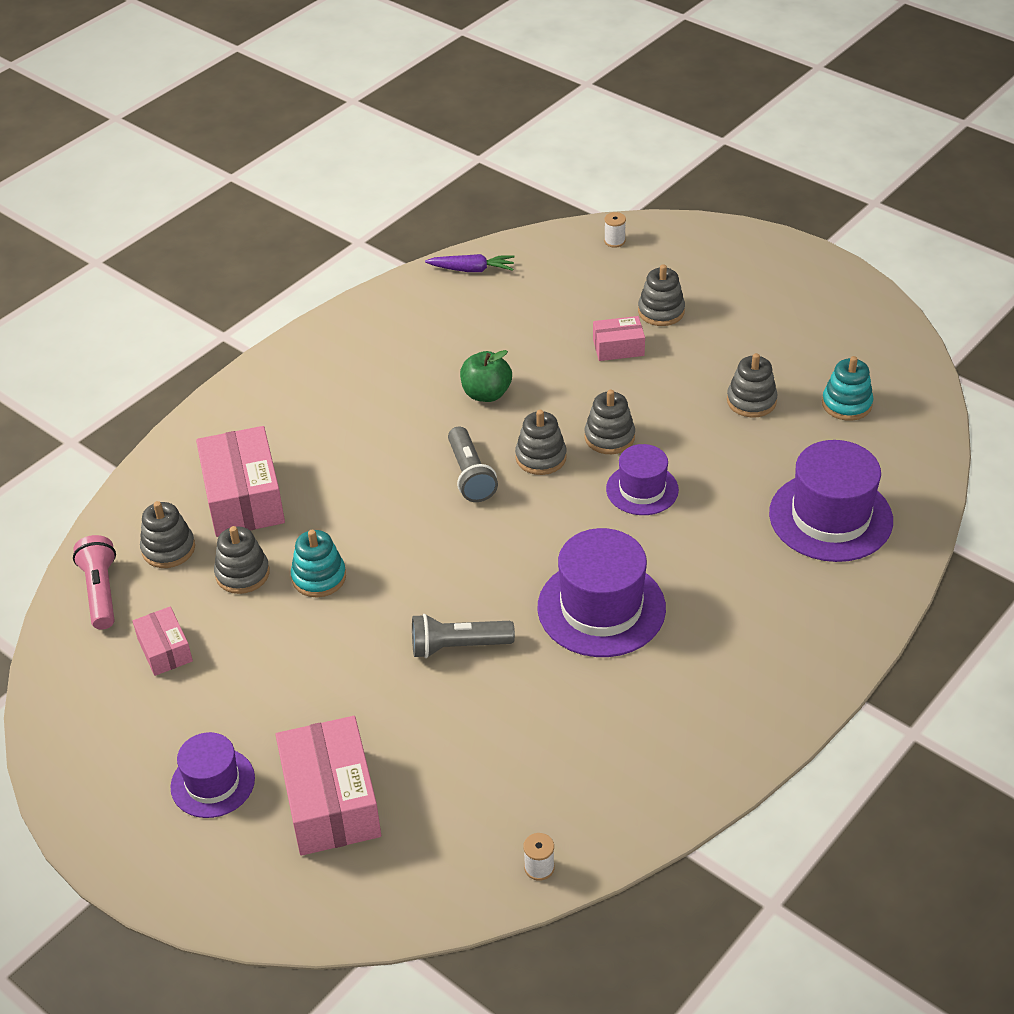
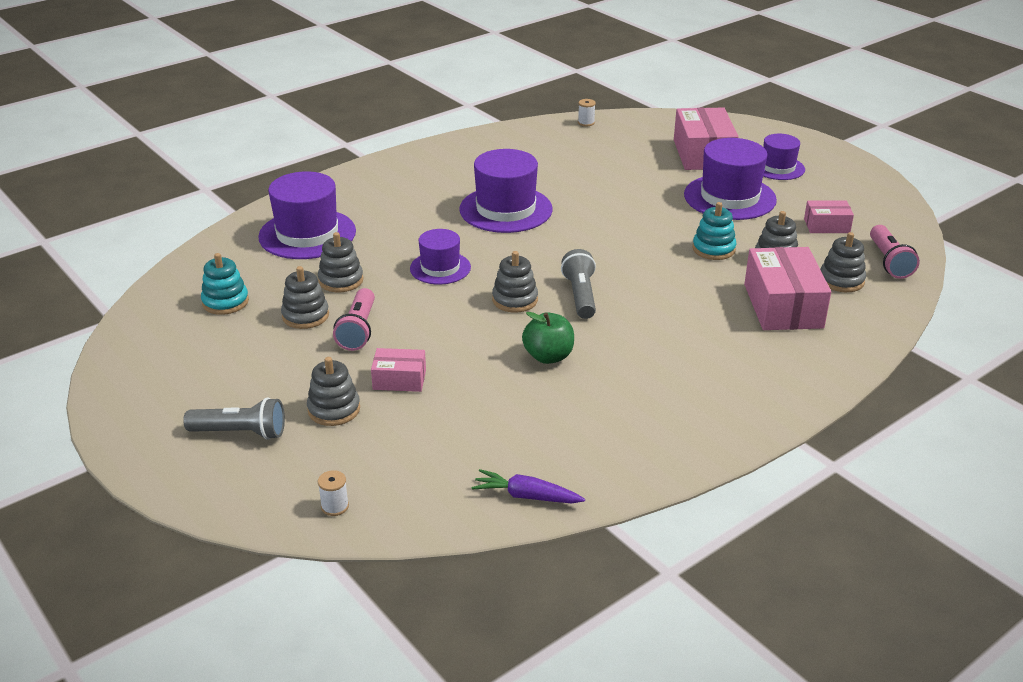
camera: 170 degrees left, 10 degrees down
pink box [132,607,193,676] -> pink box turned 75 degrees counterclockwise [804,200,854,233]
grey flashlight [412,614,515,658] -> grey flashlight moved to [183,397,285,440]
grey stacking toy [584,389,635,454] -> grey stacking toy moved to [318,232,363,292]
none -> pink flashlight [333,288,375,351]
none -> purple hat [684,138,777,220]

